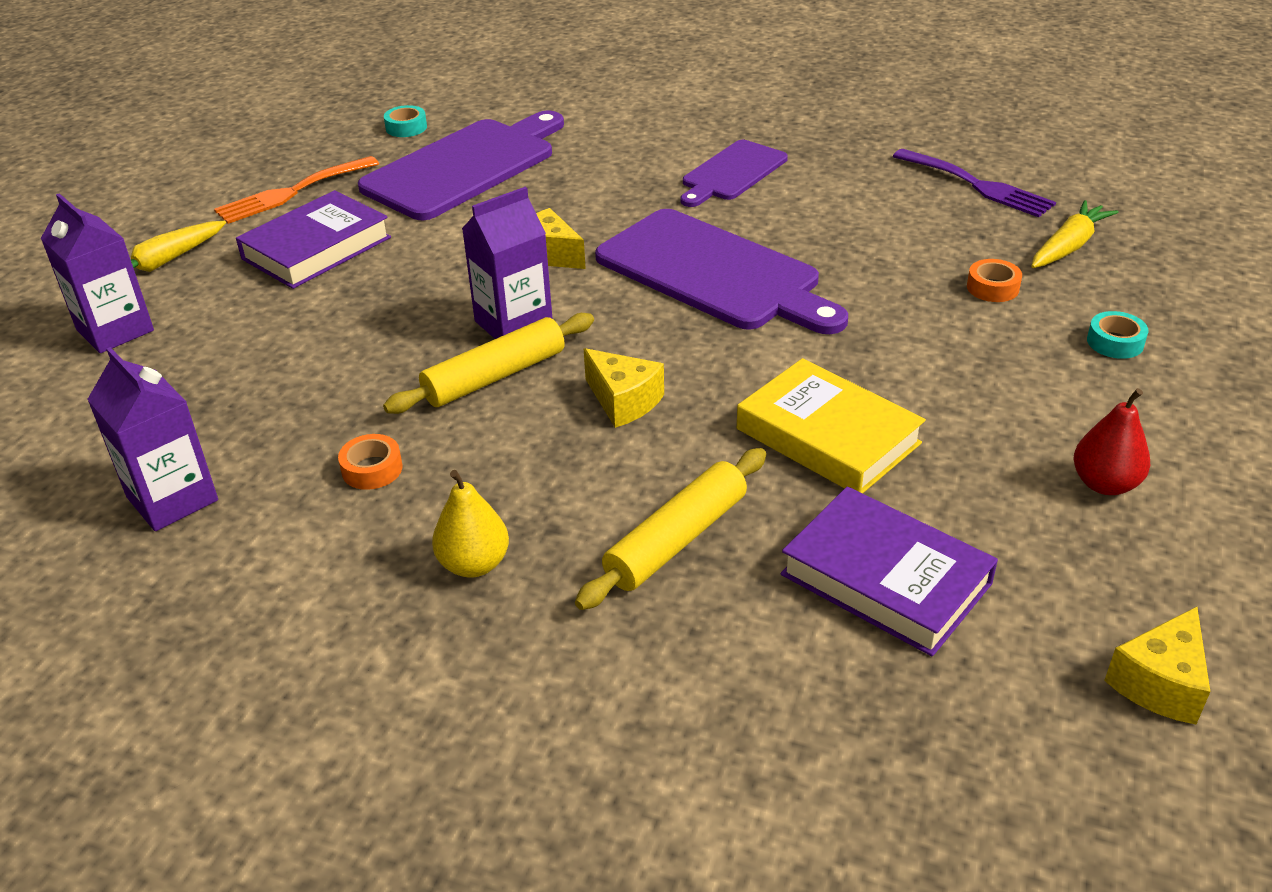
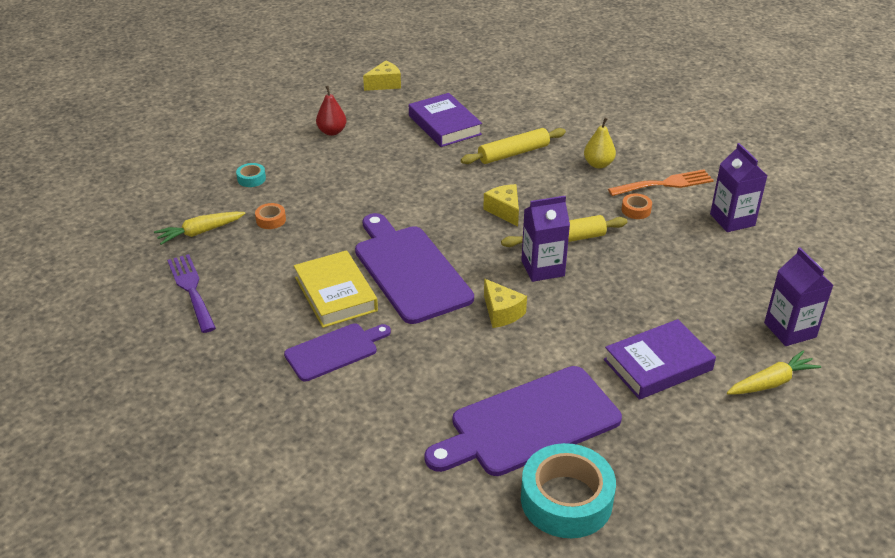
camera: 160 degrees left, 0 degrees up
orange fork [214,156,379,224] -> orange fork moved to [608,170,714,196]
turquoise tape [384,105,427,137] -> turquoise tape [521,443,616,538], size x2.31
yellow book [737,358,926,493] -> yellow book moved to [294,250,378,328]

